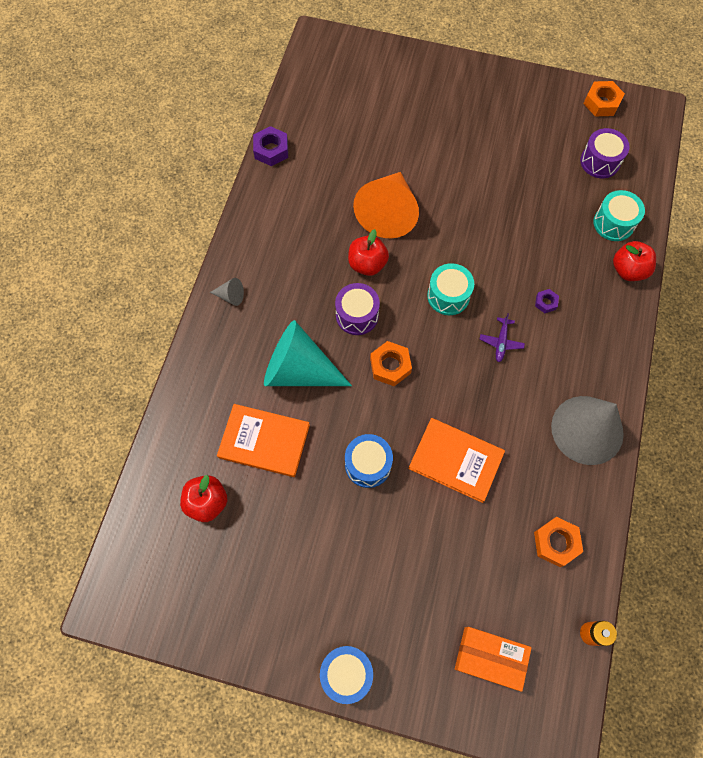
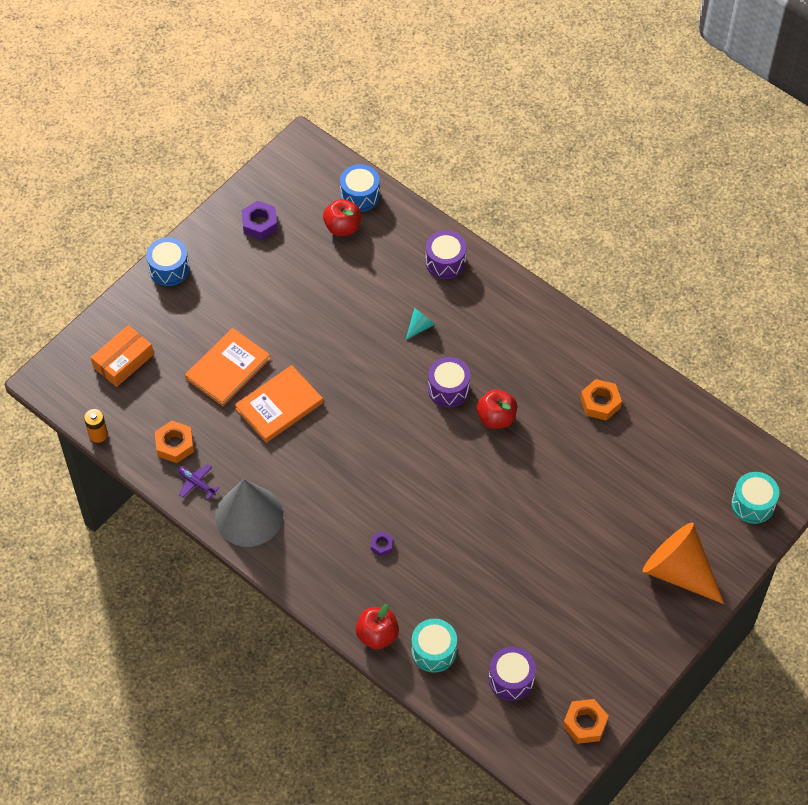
camera: 115 degrees right, 10 degrees down
grey cone [210,278,244,306] -> none
orange book [217,404,310,477] -> orange book moved to [185,328,270,406]
purple nut [253,126,288,166] -> purple nut moved to [241,201,278,240]
turquoise cone [264,320,352,386] -> turquoise cone [406,308,435,340], size x0.41
blue drum [345,434,393,488] -> blue drum moved to [340,164,380,212]
orange cone [353,172,419,238] -> orange cone moved to [643,522,724,604]
orange nut [370,341,412,386] -> orange nut moved to [580,379,622,421]
turquoise drum [427,263,474,315] -> turquoise drum moved to [731,472,779,524]
purple plane [480,313,525,362] -> purple plane moved to [178,464,220,500]
none -> purple drum [425,230,466,279]

